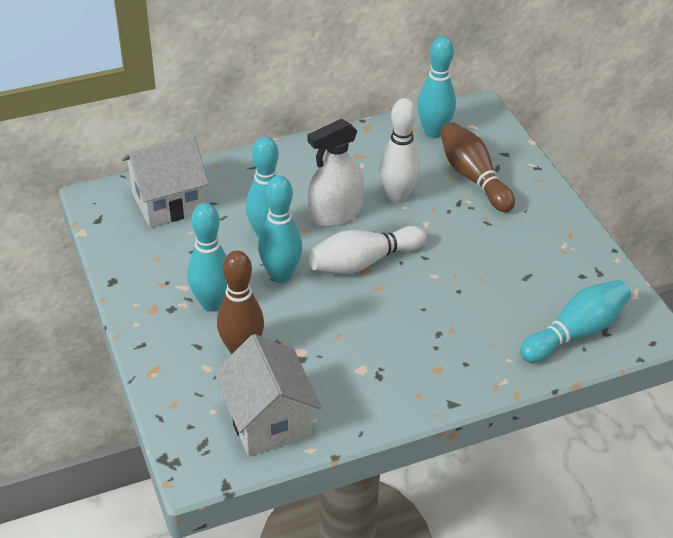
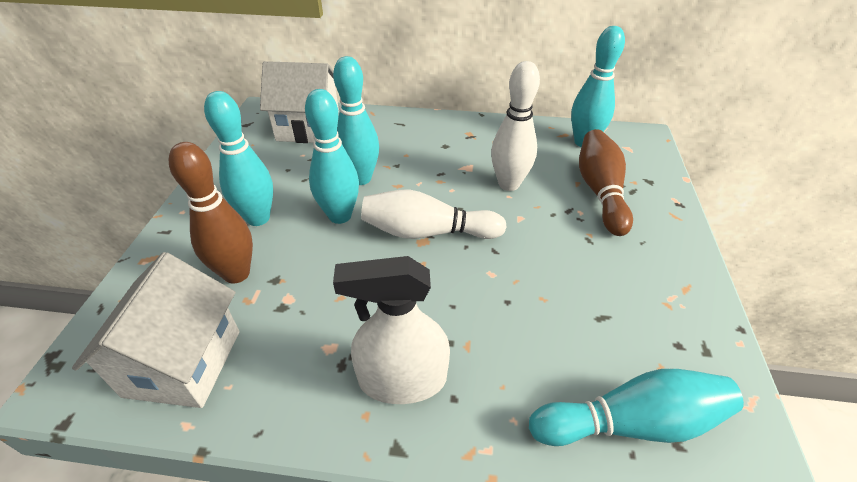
camera: 30 degrees right, 0 degrees up
white spray bottle [307,119,364,227] -> white spray bottle moved to [333,256,450,404]

